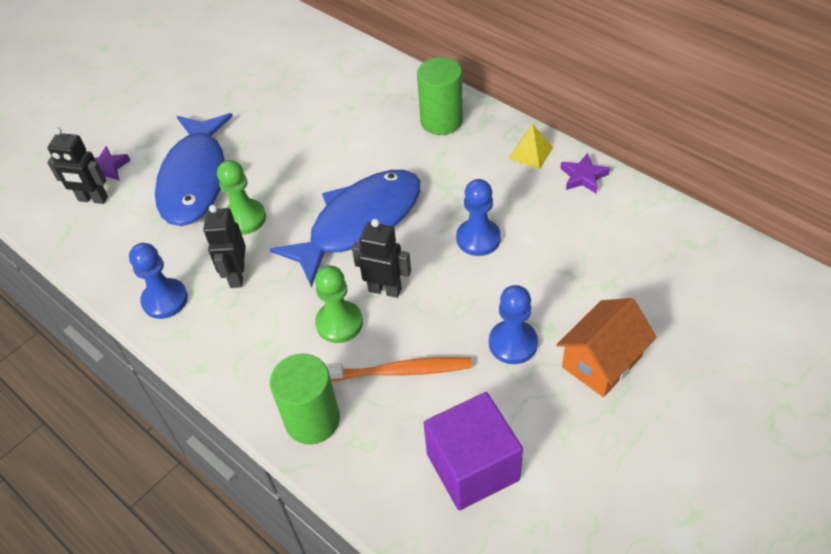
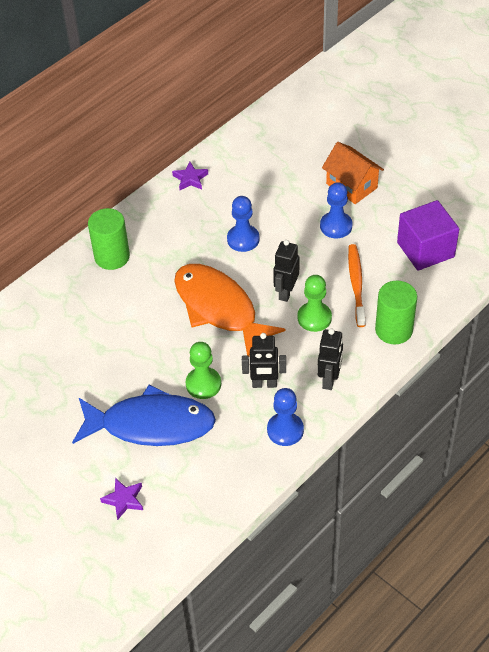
camera: 90 degrees left, 0 degrees up
black robot [47,127,108,204] -> black robot moved to [317,329,343,390]
blue fish [270,170,421,288] -> orange fish [174,264,286,356]
yellow pyramid [509,125,553,169] -> none

